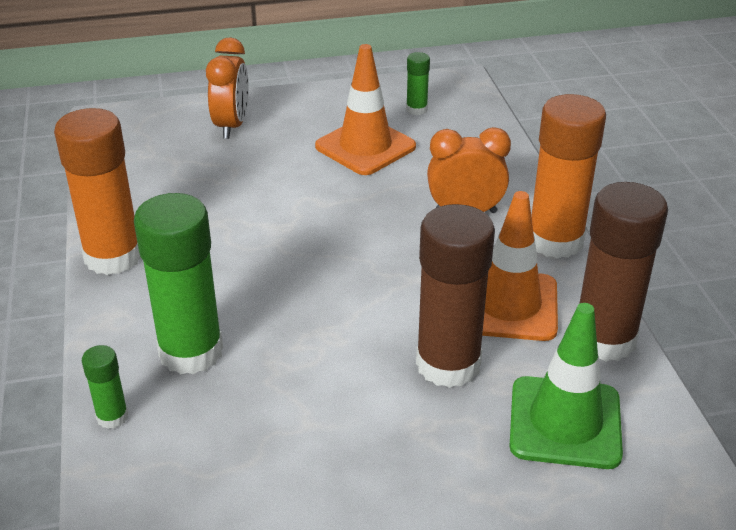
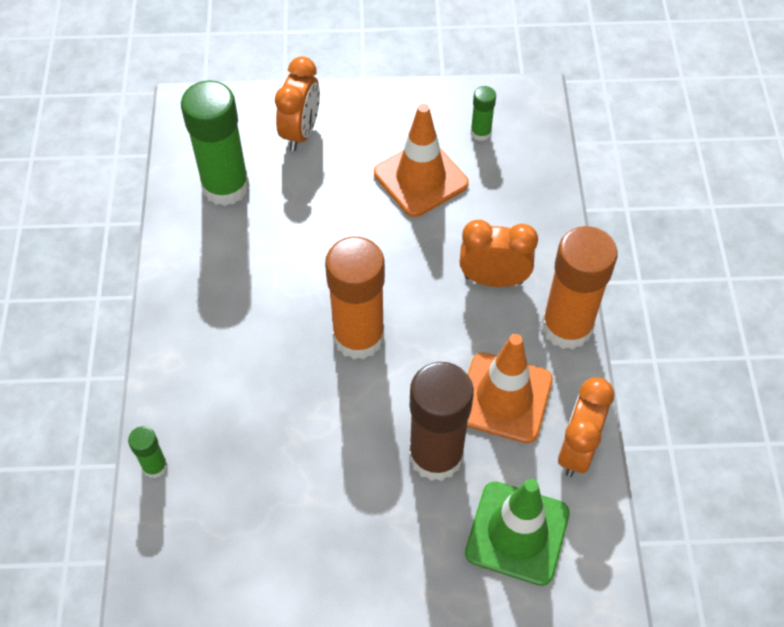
camera: 10 degrees right, 20 degrees up
orange glue stick [54,108,141,275] -> orange glue stick moved to [325,237,385,359]
green glue stick [134,193,223,374] -> green glue stick moved to [181,81,250,206]
brown glue stick [579,182,668,362] -> orange clock [558,378,614,477]

